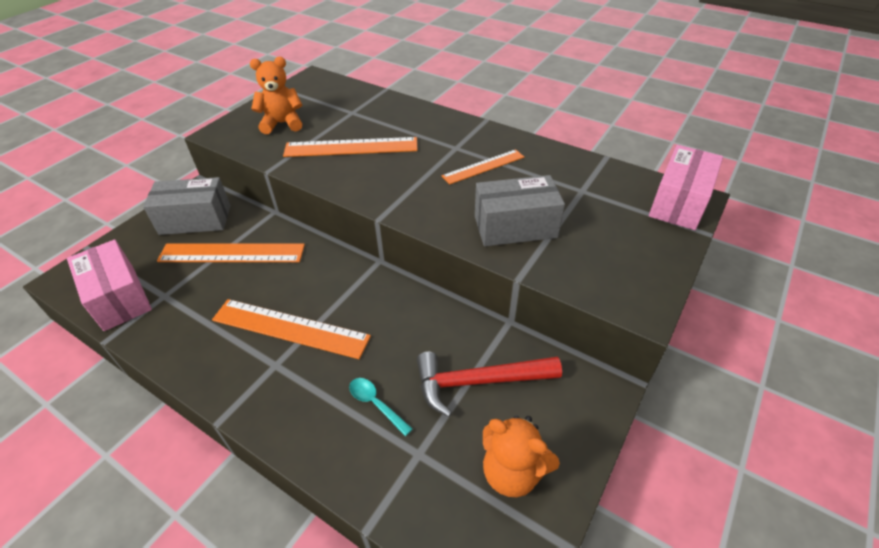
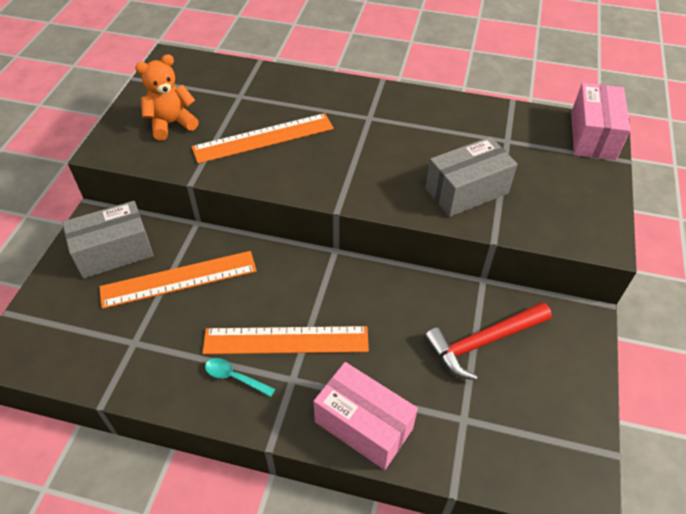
camera: 20 degrees left, 5 degrees up
pink box [67,239,152,331] -> pink box moved to [314,362,418,470]
turquoise spoon [349,378,413,436] -> turquoise spoon moved to [205,358,275,397]
orange ruler [442,149,525,185] -> none
orange teddy bear [483,415,560,497] -> none

